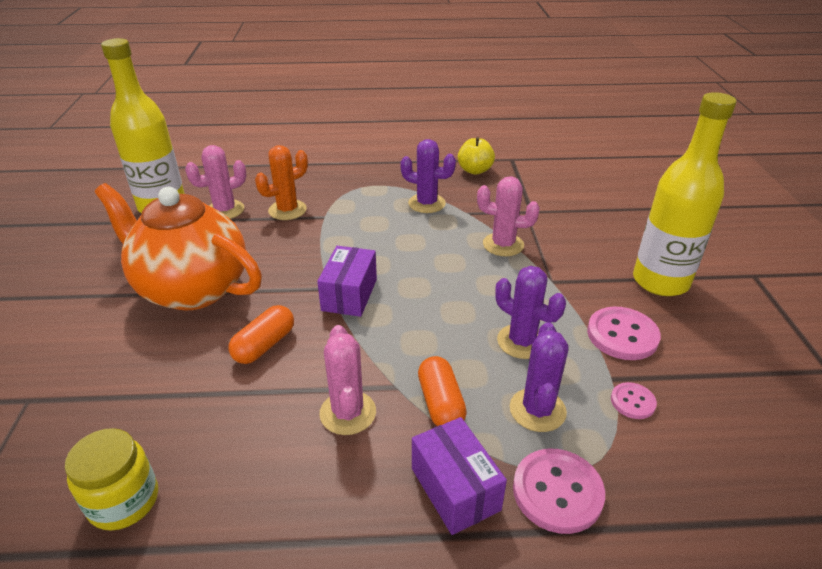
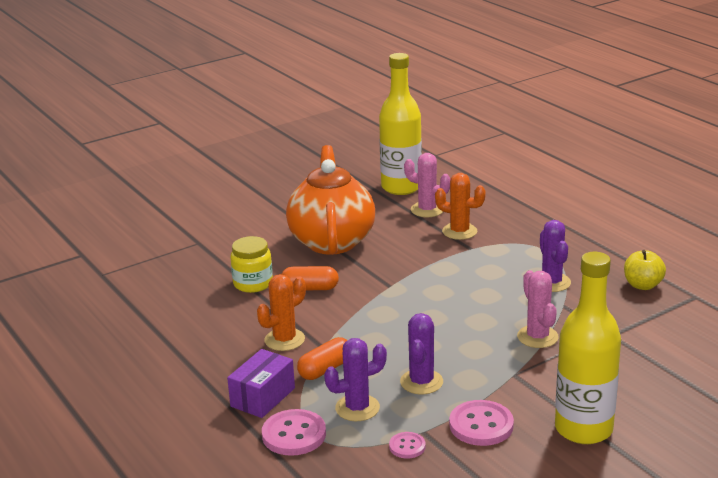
camera: 60 degrees right, 10 degrees down
yellow jar [65,428,158,531] -> yellow jar moved to [230,236,273,293]
purple box [317,246,377,317] -> none
pink cactus [320,325,376,435] -> orange cactus [257,274,306,351]

